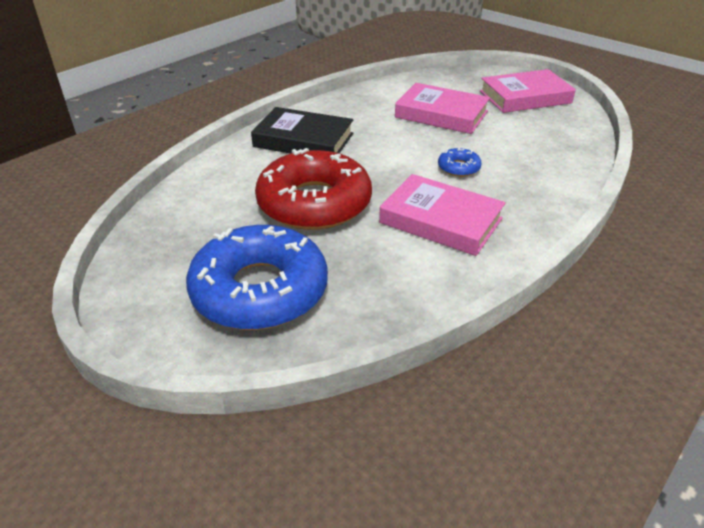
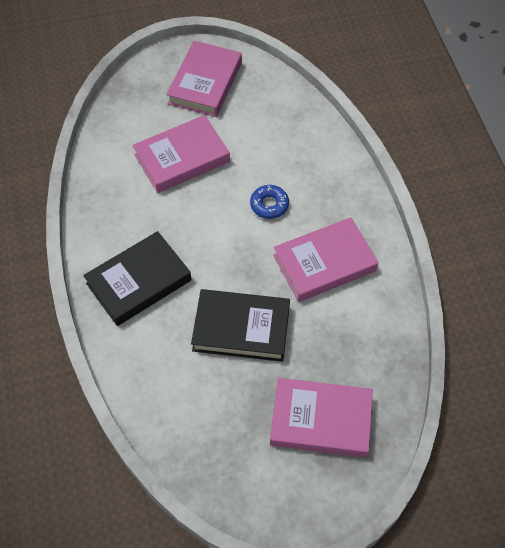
camera: 55 degrees left, 20 degrees up
blue donut [186,225,328,330] -> pink book [270,378,373,457]
red donut [255,148,372,230] -> black book [191,289,290,362]

